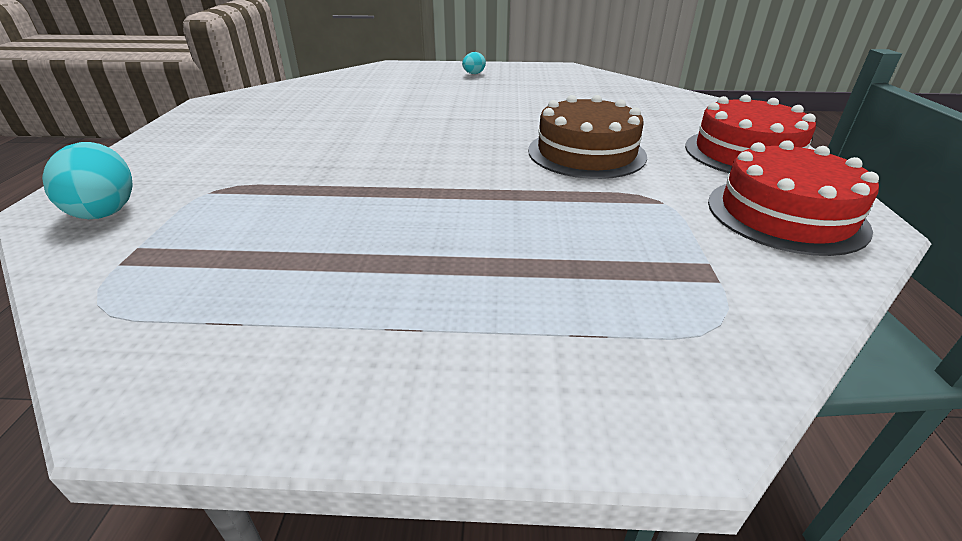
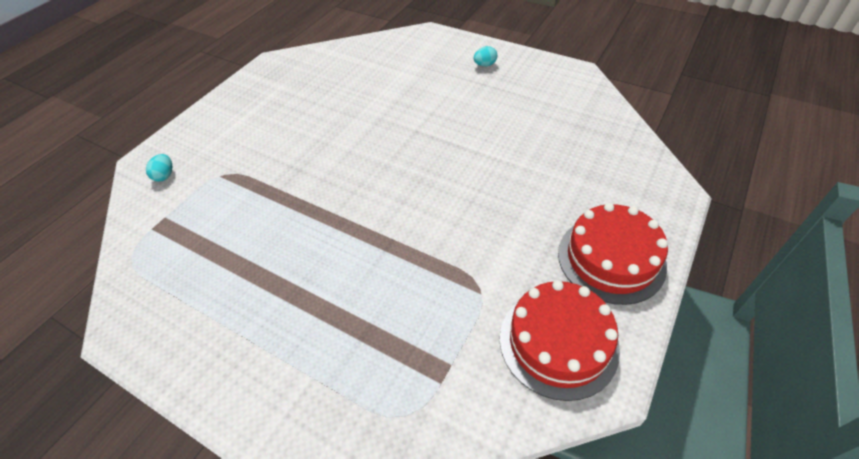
camera: 30 degrees right, 15 degrees up
turquoise egg [42,142,133,219] -> turquoise egg [146,154,172,182], size x0.55
brown cake [528,95,647,179] -> none

